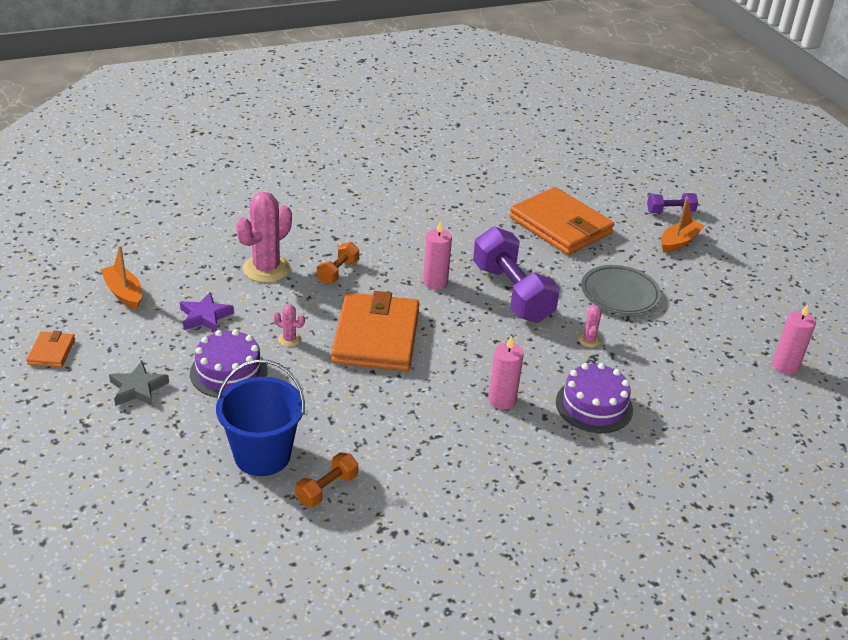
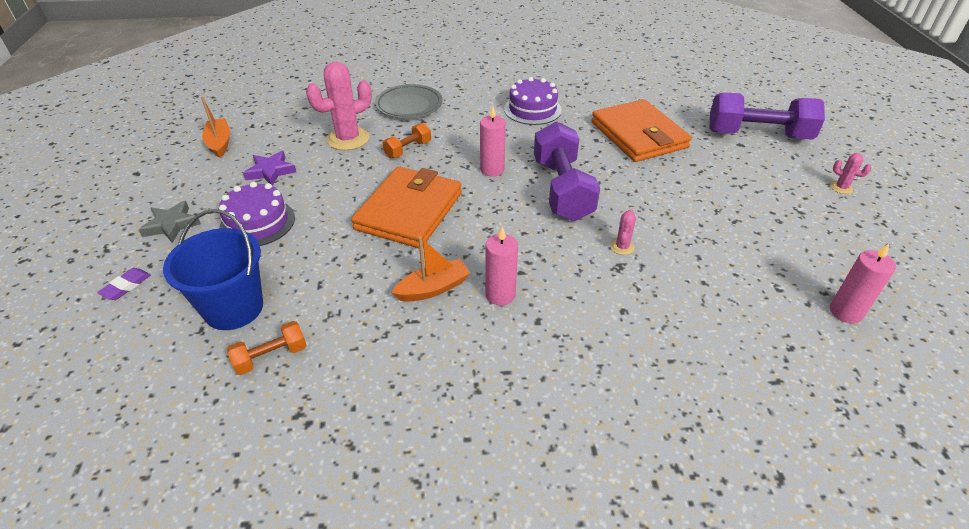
camera: 20 degrees right, 5 degrees up
orange wallet [26,331,75,367] -> none
pink cactus [274,304,305,347] -> pink cactus moved to [830,153,872,194]
purple cake [556,363,633,433] -> purple cake moved to [504,77,562,125]
grey plate [581,265,661,314] -> grey plate moved to [375,84,443,119]
purple dumbbell [647,193,698,213] -> purple dumbbell [709,92,825,140], size x2.07
orange boat [661,197,704,253] -> orange boat moved to [391,237,470,302]
none -> purple eraser [97,268,151,300]

